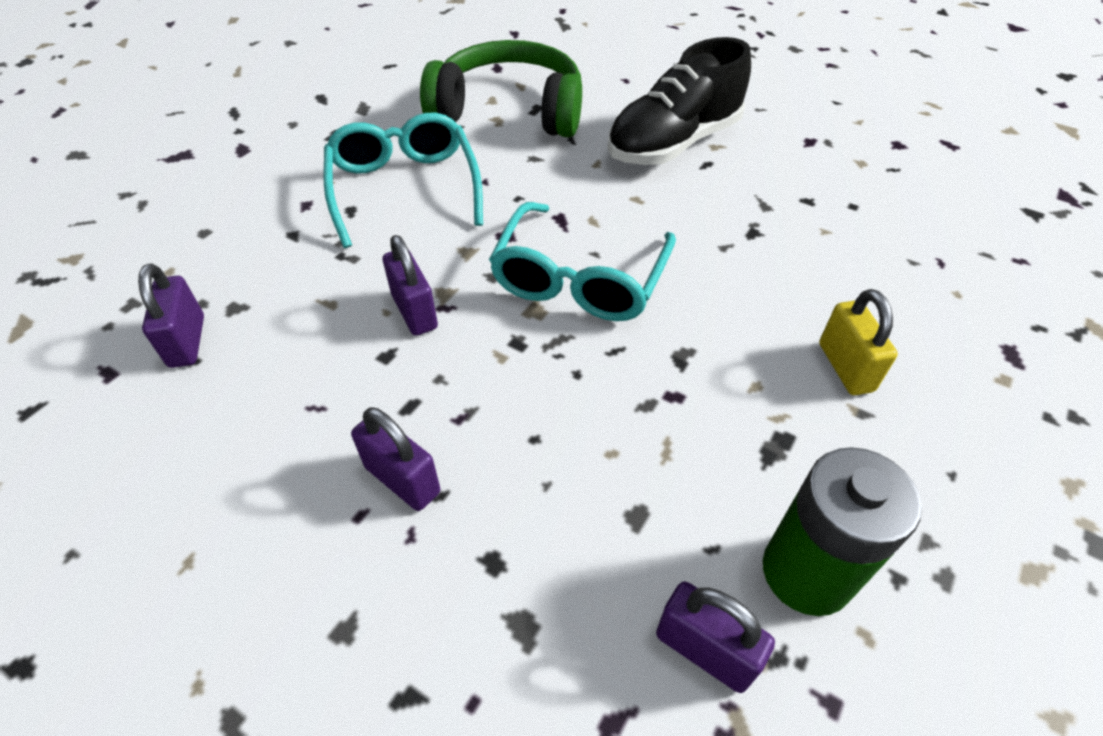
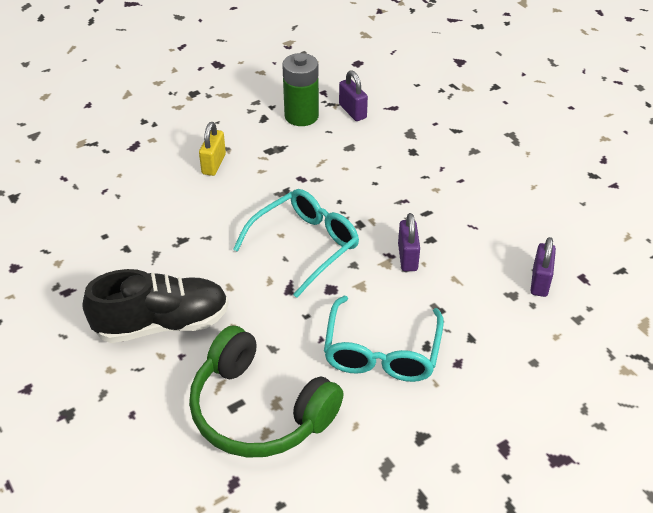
camera: 155 degrees left, 5 degrees down
purple padlock [351,407,440,511] -> none

